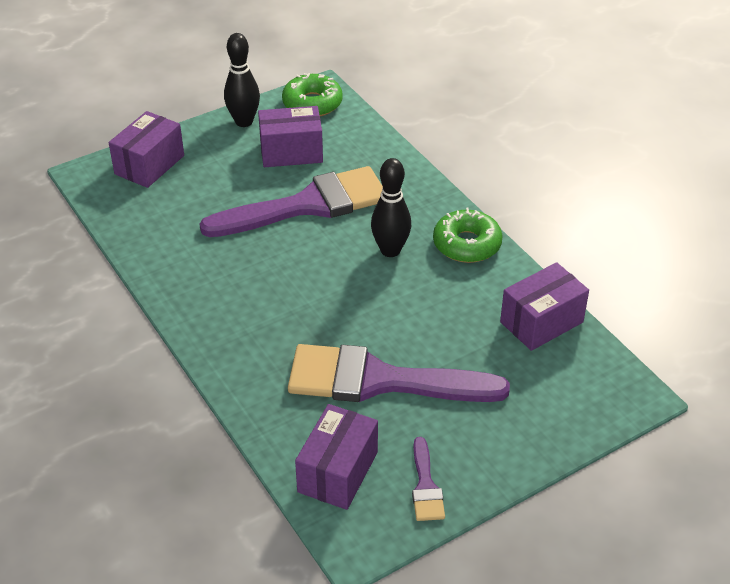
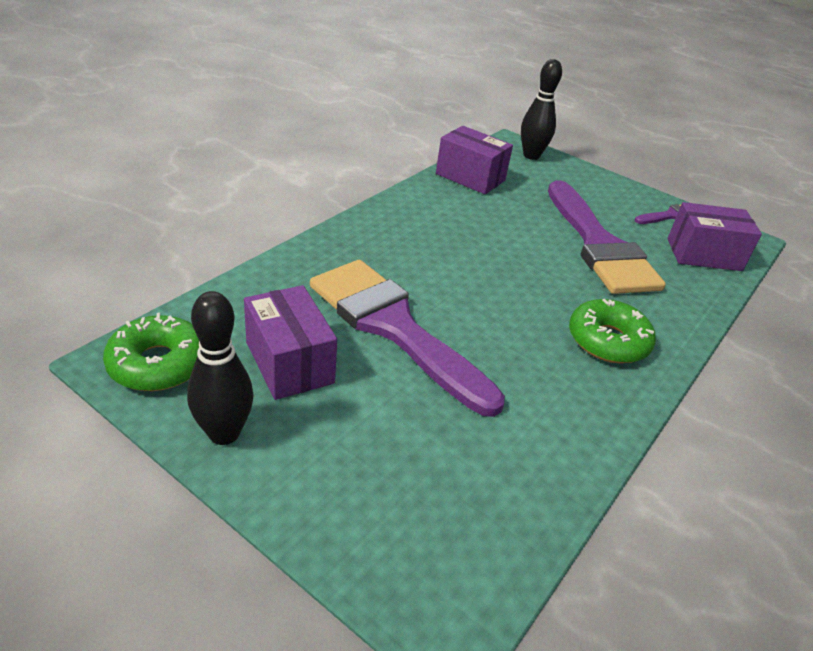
camera: 115 degrees left, 5 degrees down
purple box [109,111,184,188] -> none
black bowling pin [371,158,411,257] -> black bowling pin moved to [521,59,562,160]
green donut [433,208,503,263] -> green donut moved to [569,299,656,363]

